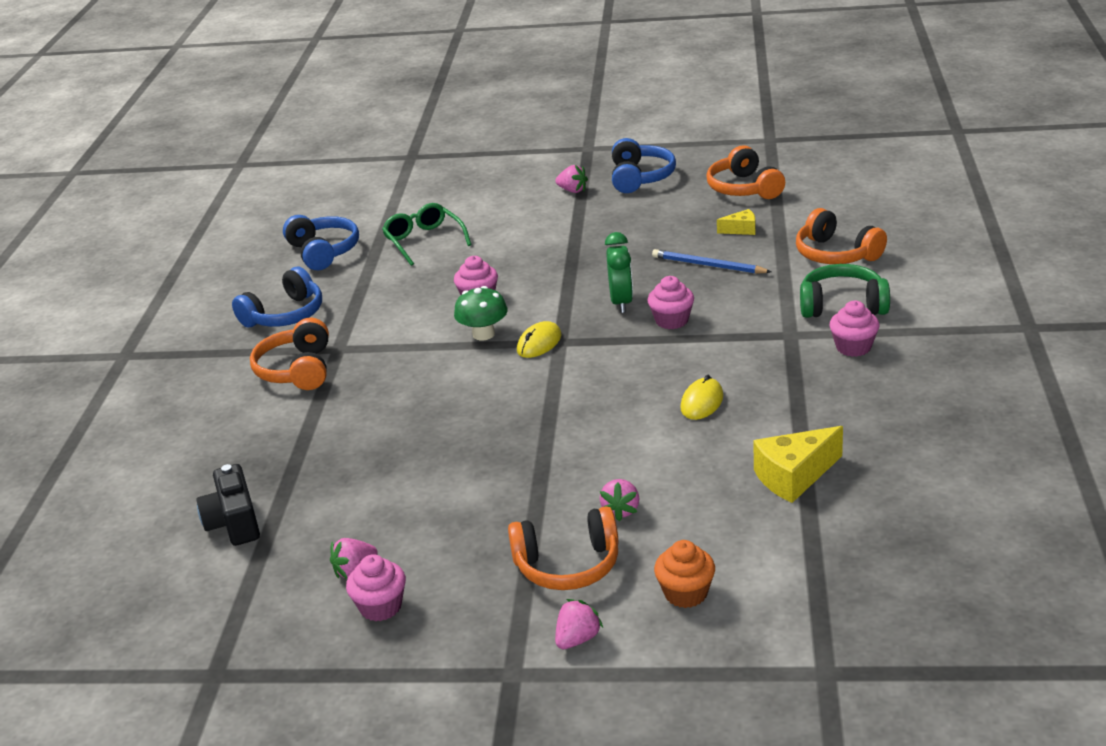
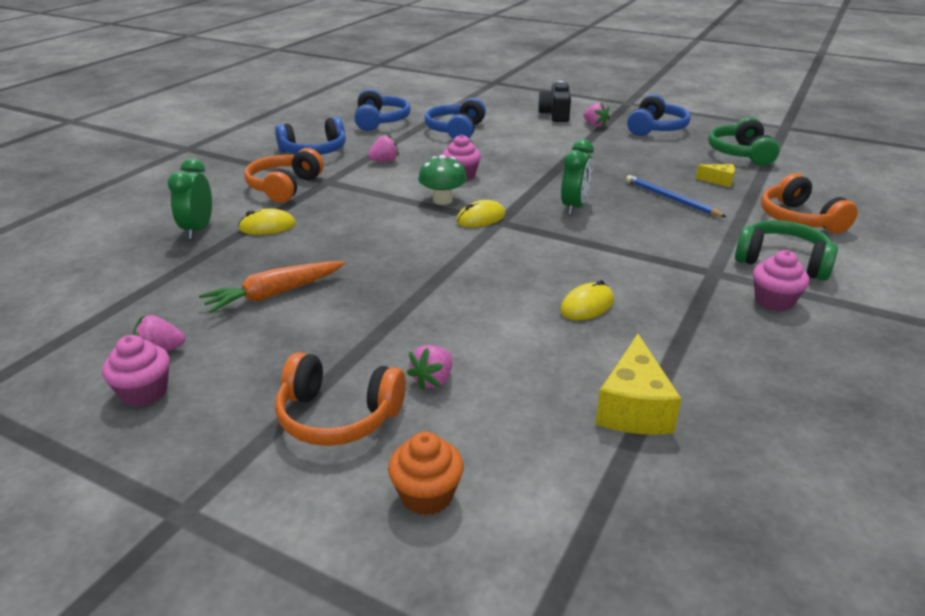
camera: 20 degrees right, 0 degrees up
black camera [196,464,260,546] -> black camera moved to [538,81,571,122]
green glasses [382,203,472,266] -> blue headphones [424,98,486,140]
pink strawberry [555,599,603,649] -> pink strawberry moved to [368,134,399,162]
pink cupcake [647,276,694,329] -> none
orange headphones [706,145,785,199] -> green headphones [708,117,780,166]
yellow cheese [753,426,843,503] -> yellow cheese turned 75 degrees counterclockwise [595,334,681,435]
none -> green clock [168,158,212,239]
none -> orange carrot [199,261,345,313]
none -> yellow mouse [238,208,296,235]

